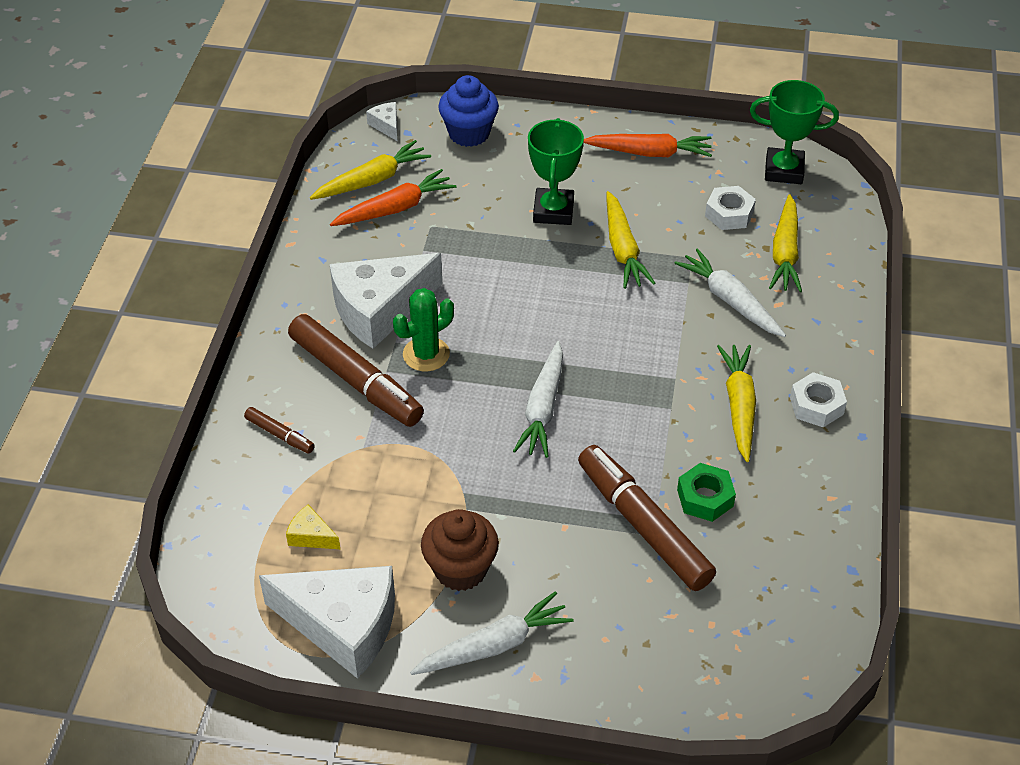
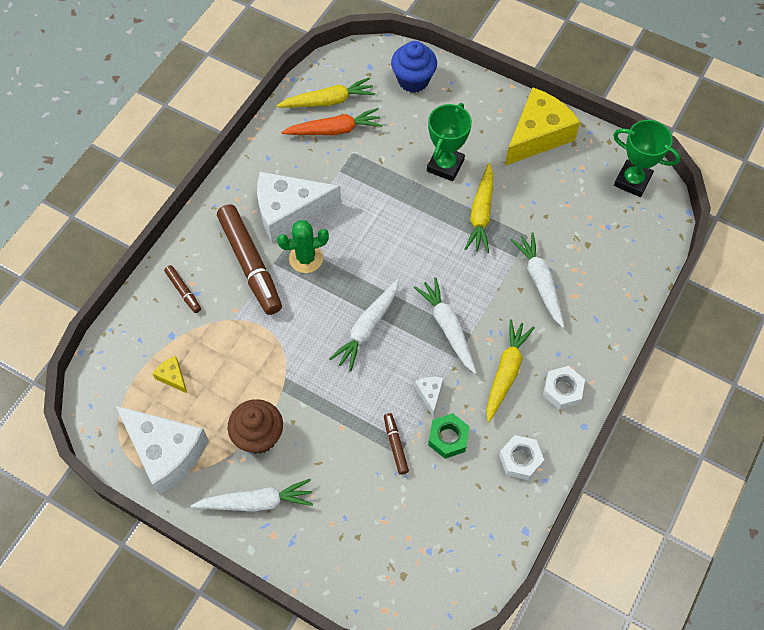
camera: 20 degrees right, 15 degrees up
white cheese [366,102,397,141] -> white cheese moved to [414,377,444,417]
brown marker [578,445,716,591] -> brown marker [384,413,409,475], size x0.46
orange carrot [583,134,712,157] -> yellow cheese [505,87,580,166]
white nut [705,186,756,230] -> white nut moved to [499,435,544,480]
yellow carrot [769,194,802,292] -> none
none -> white carrot [414,277,477,374]

